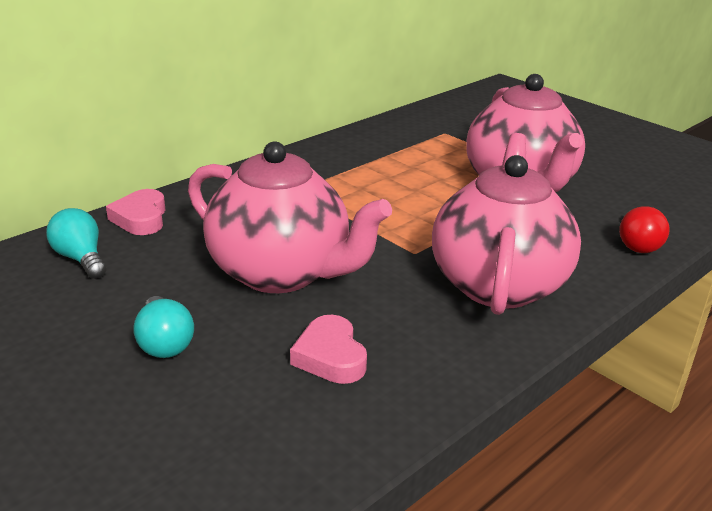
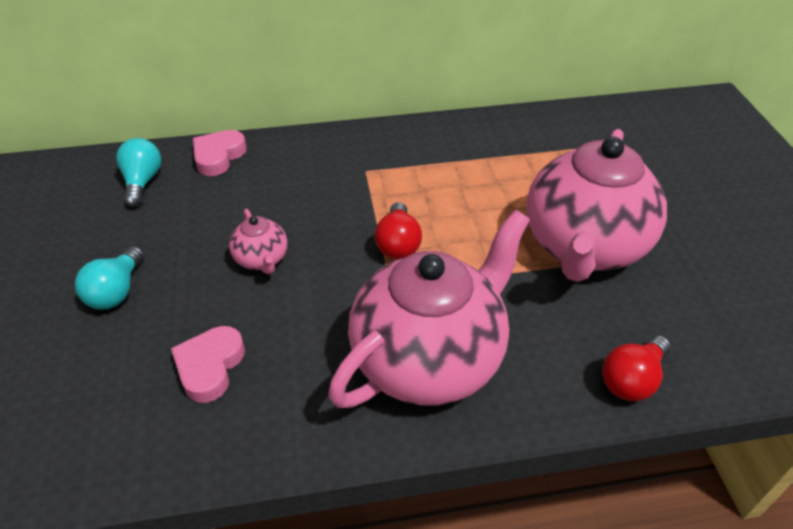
camera: 35 degrees right, 15 degrees up
pink teapot [188,141,392,293] -> pink teapot [229,209,287,274], size x0.43
none -> red light bulb [375,202,422,259]

